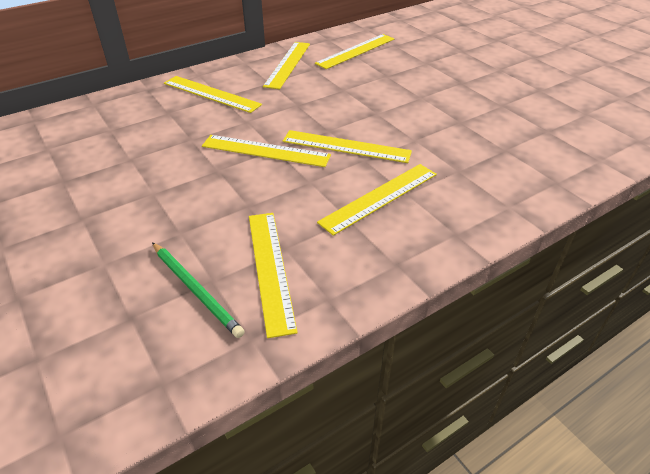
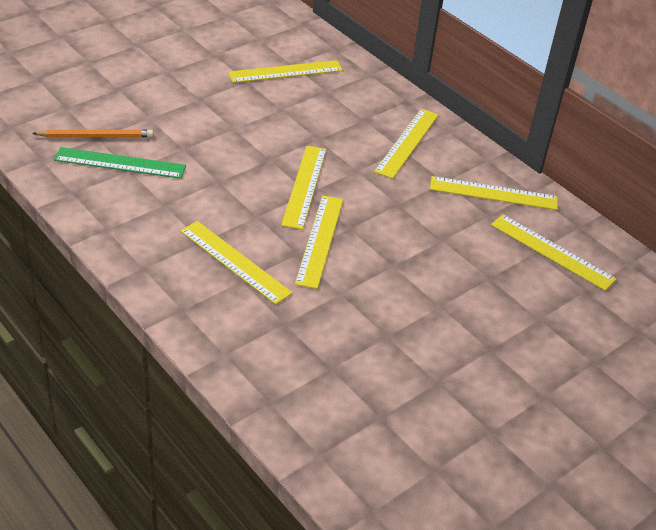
camera: 80 degrees right, 0 degrees up
green pencil [152,242,245,338] -> green ruler [54,147,186,179]
yellow ruler [249,213,298,338] -> yellow ruler moved to [228,60,343,83]
none -> orange pencil [32,130,153,137]

